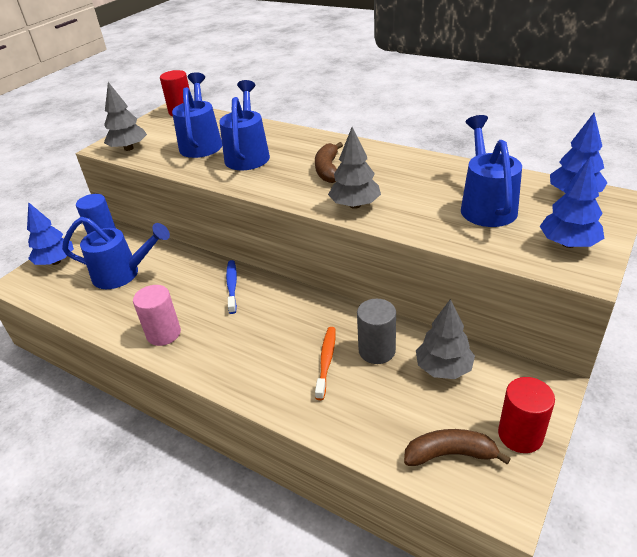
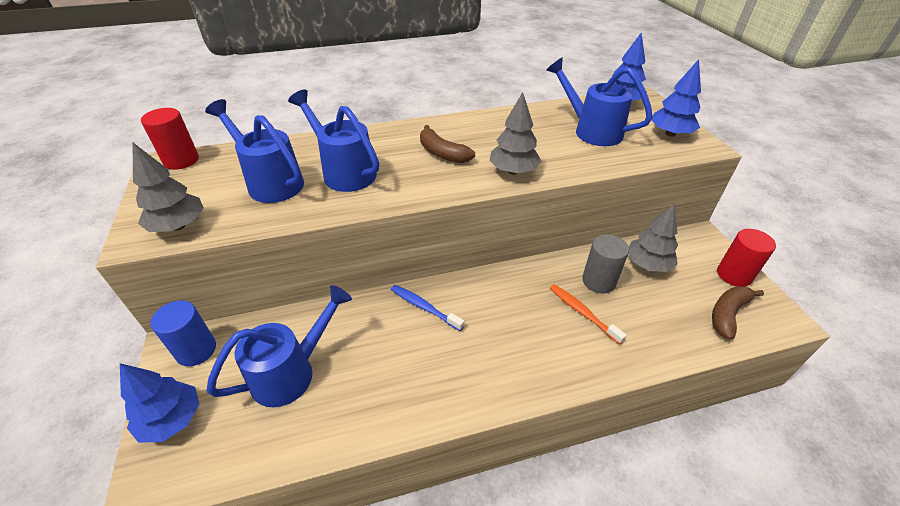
camera: 50 degrees left, 5 degrees up
pink cylinder [133,285,181,346] -> none

